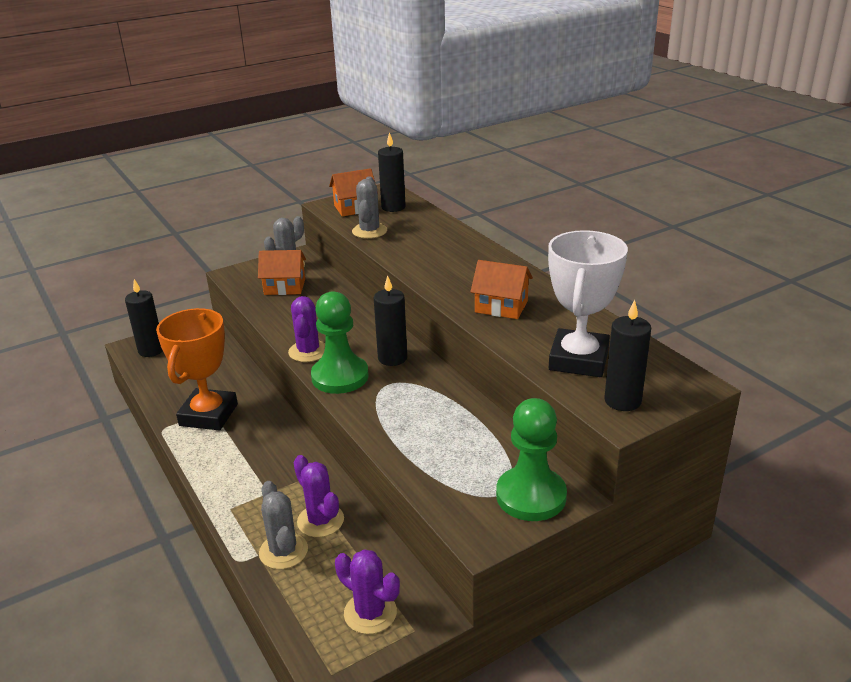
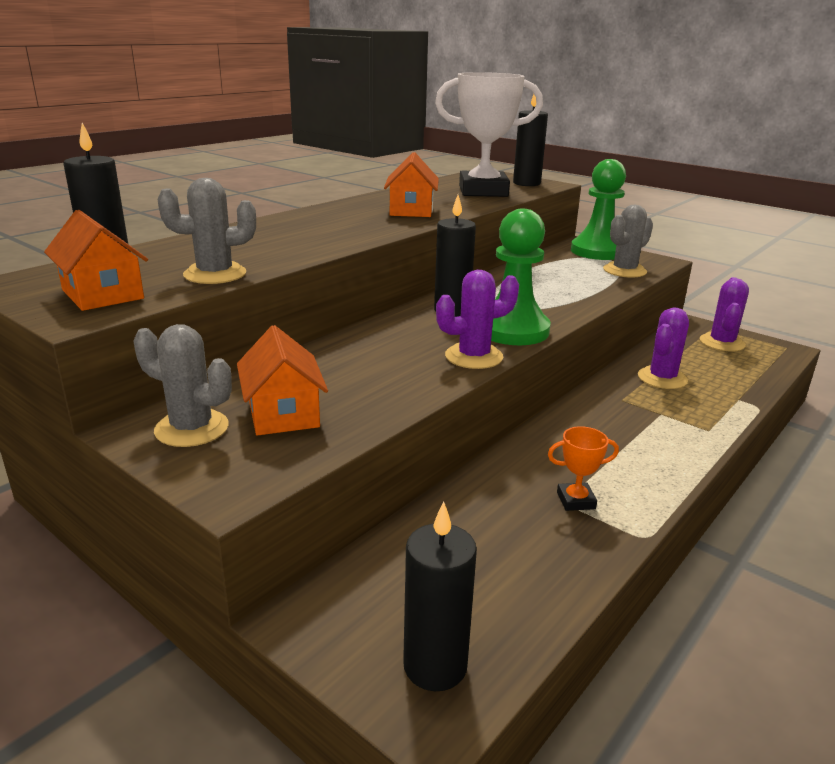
camera: 110 degrees left, 5 degrees down
orange trophy [156,308,238,430] -> orange trophy [548,426,619,511], size x0.42
grey cactus [259,481,308,569] -> grey cactus moved to [603,205,653,278]

